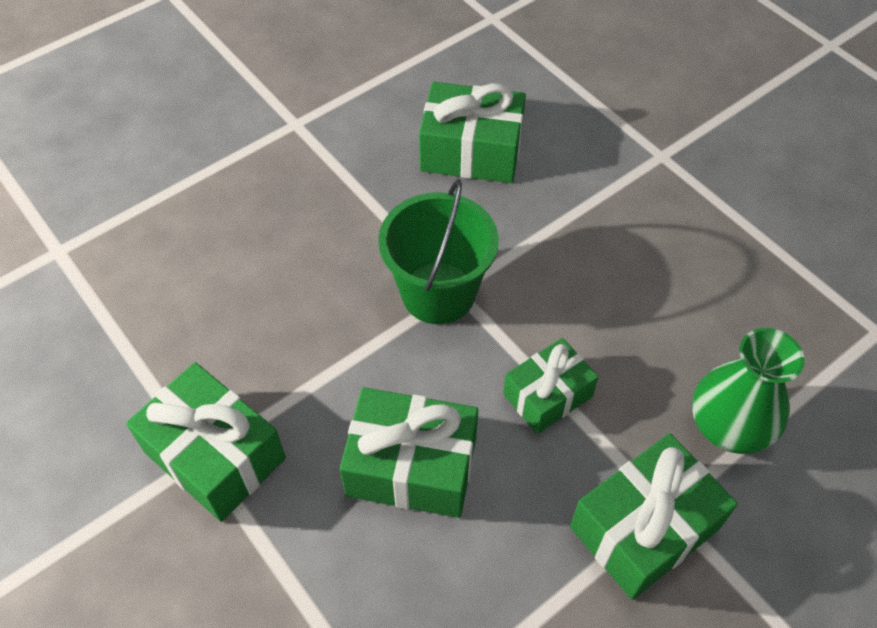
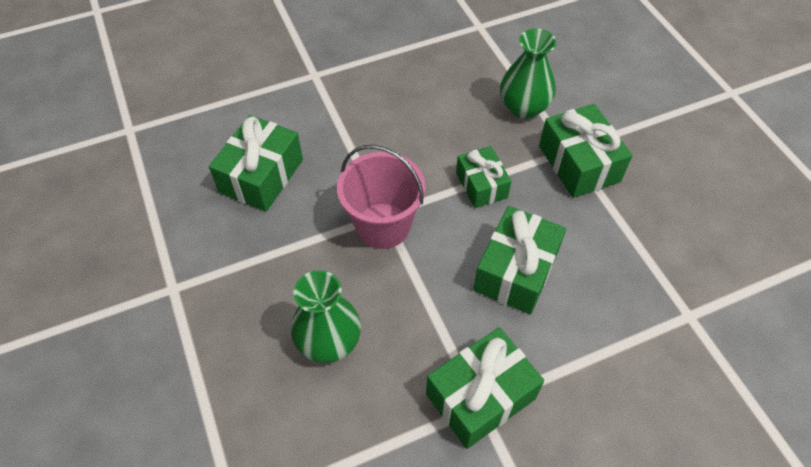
camera: 75 degrees left, 0 degrees up
green bucket [378,179,499,324] -> pink bucket [337,145,426,249]
none -> green vase [291,270,361,363]

